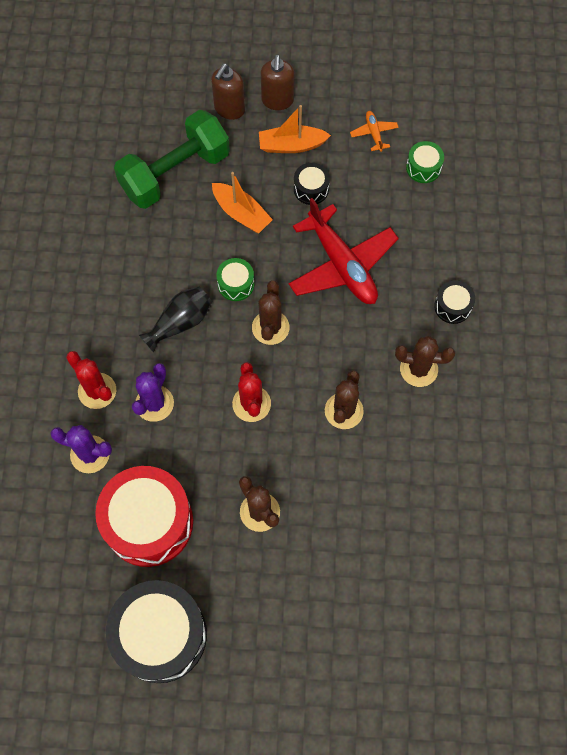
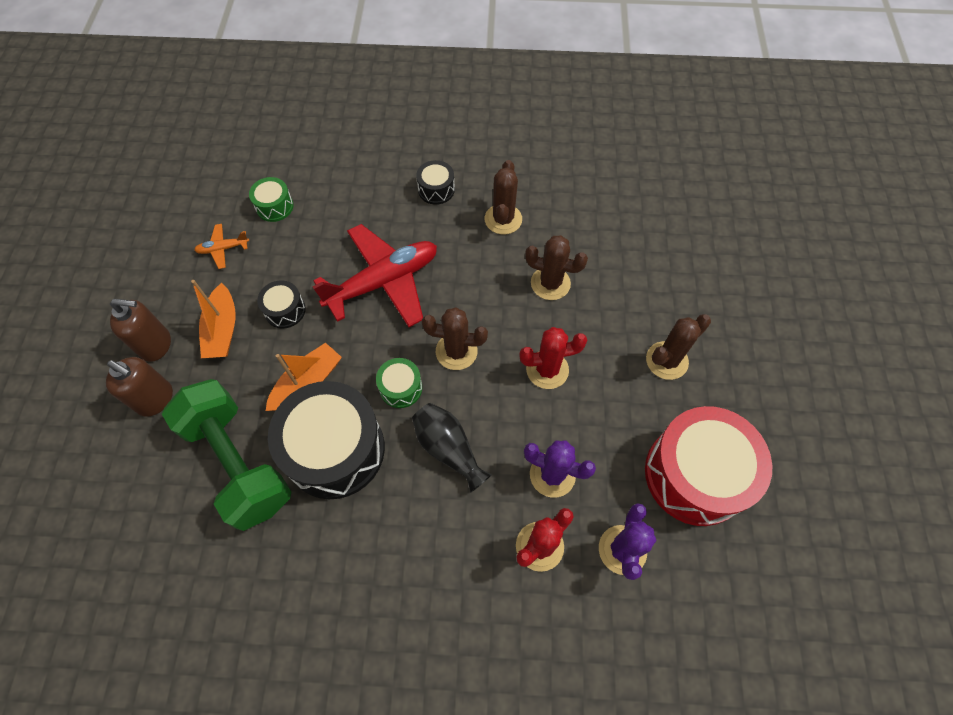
camera: 90 degrees left, 5 degrees down
black drum [106,580,207,683] -> black drum moved to [268,381,385,499]

